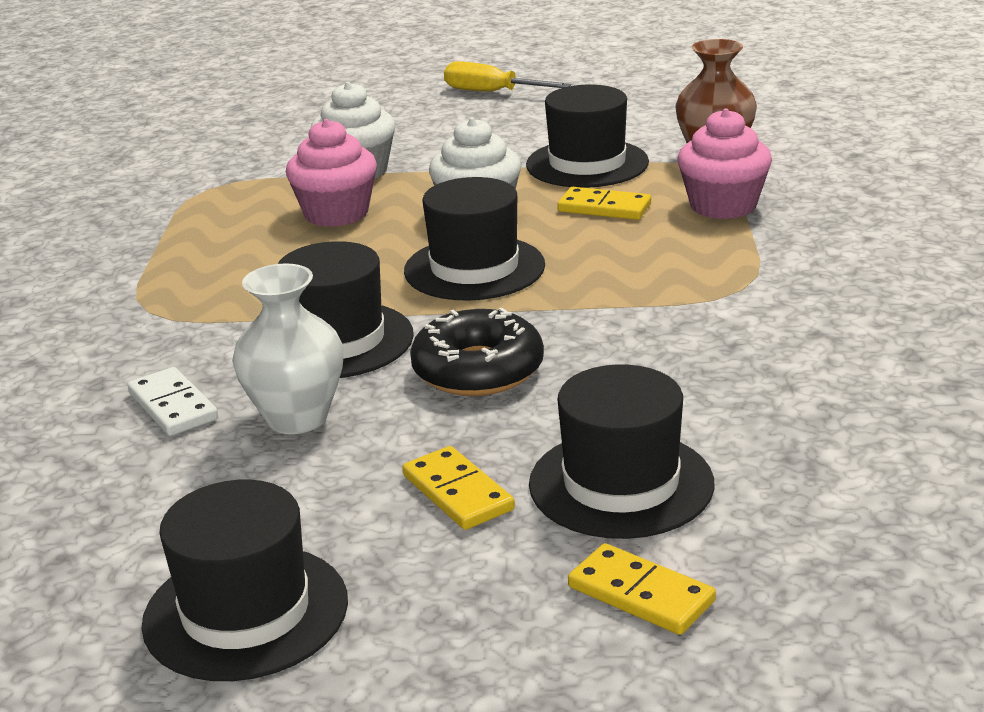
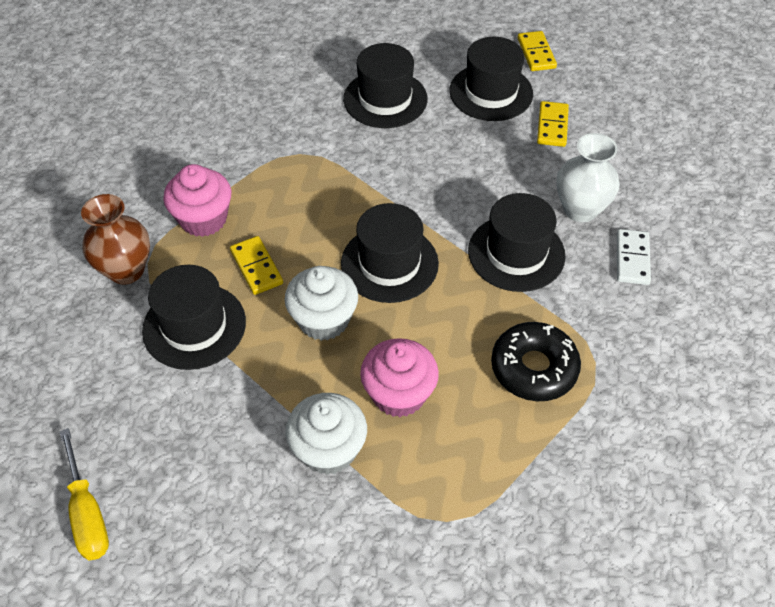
camera: 140 degrees left, 25 degrees up
black hat [141,480,348,681] -> black hat moved to [343,43,427,128]
black donut [410,308,544,396] -> black donut moved to [491,322,581,401]

